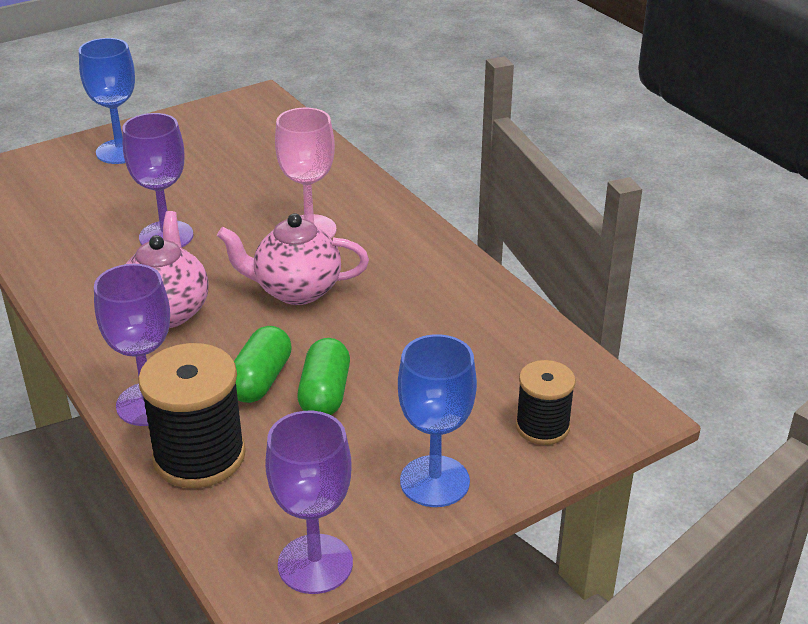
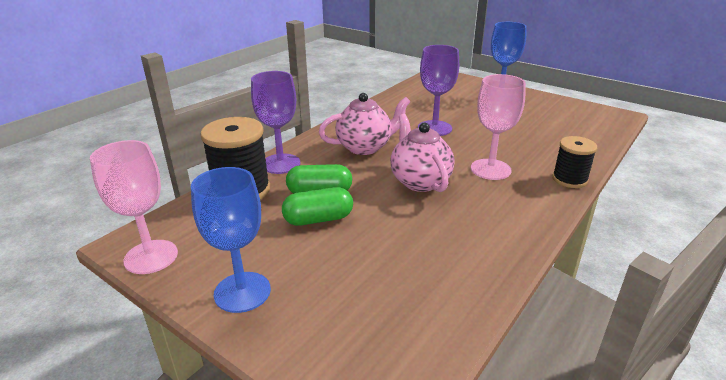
camera: 70 degrees right, 5 degrees down
purple goblet [265,411,353,594] -> pink goblet [90,140,178,274]
black spool [515,360,576,445] -> black spool moved to [552,136,597,188]

